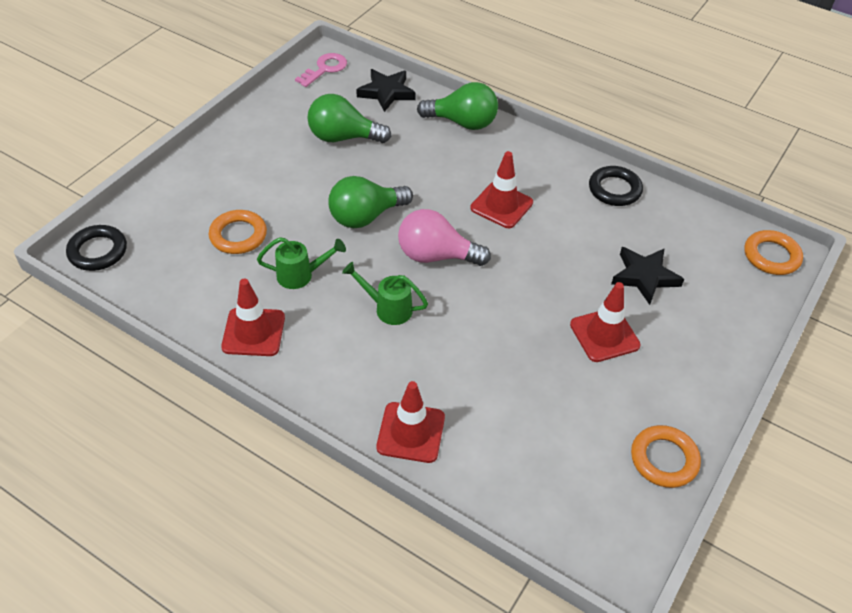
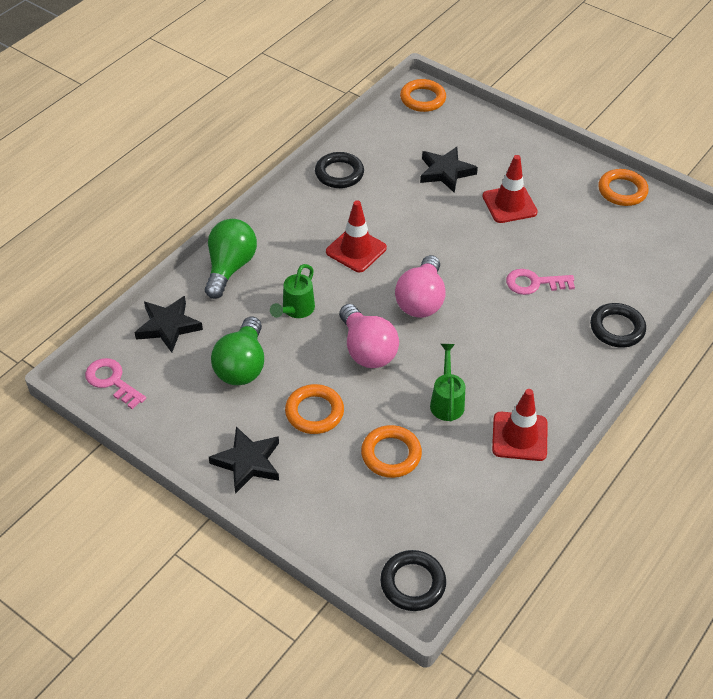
camera: 85 degrees left, 0 degrees up
green light bulb [328,176,413,228] -> pink light bulb [339,304,399,368]
green watering can [342,262,428,325] -> green watering can moved to [270,264,315,318]
red traffic cone [376,381,445,463] -> black ring [590,303,646,348]
none -> black star [209,426,279,494]
none -> orange ring [285,384,344,434]
none -> pink key [506,269,575,295]

